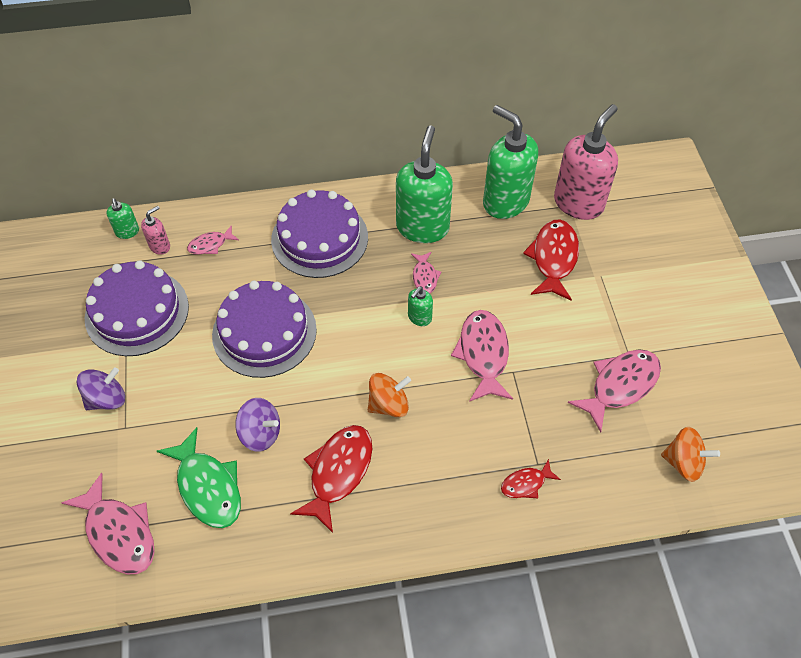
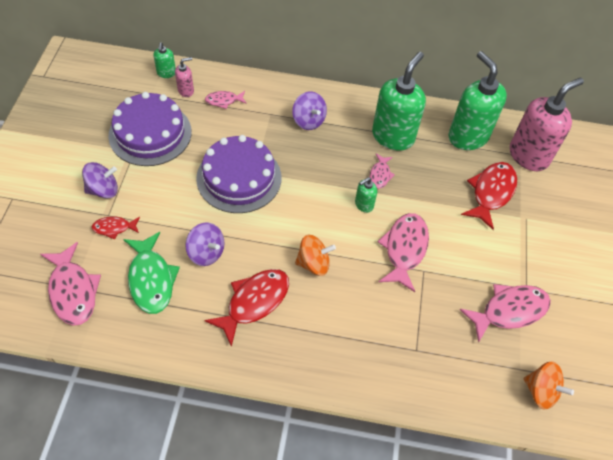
camera: 15 degrees right, 0 degrees up
purple cake [271,190,368,278] -> purple spinning top [292,92,327,130]
red fish [501,459,561,498] -> red fish moved to [92,216,140,240]

